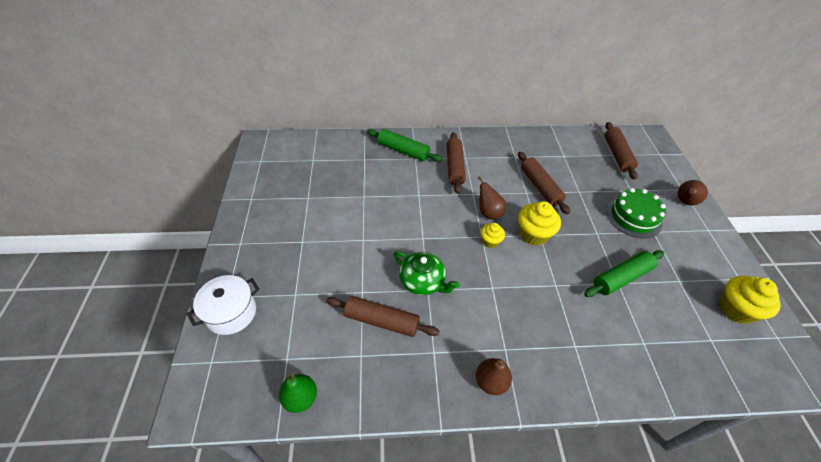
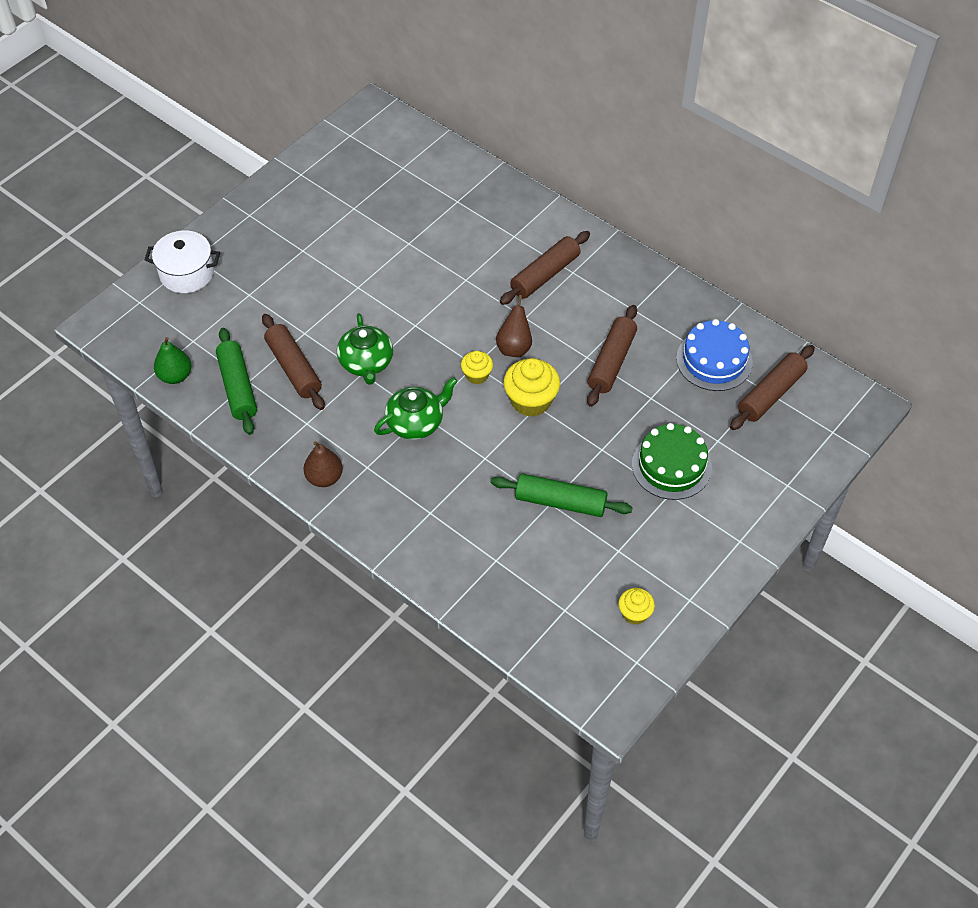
camera: 45 degrees right, 5 degrees up
green rolling pin [367,129,442,162] -> green rolling pin moved to [216,328,257,435]
brown pear [677,180,708,205] -> none
yellow cupcake [719,276,781,324] -> yellow cupcake [619,588,655,625], size x0.58
none -> green teapot [374,377,458,440]
none -> blue cake [676,319,753,391]

